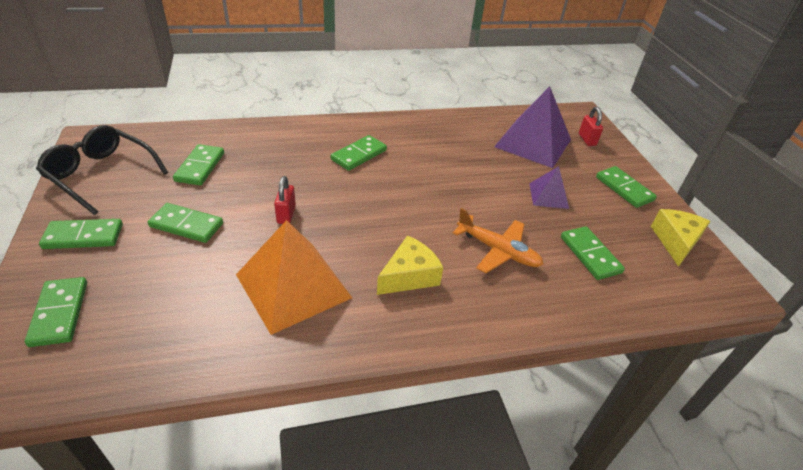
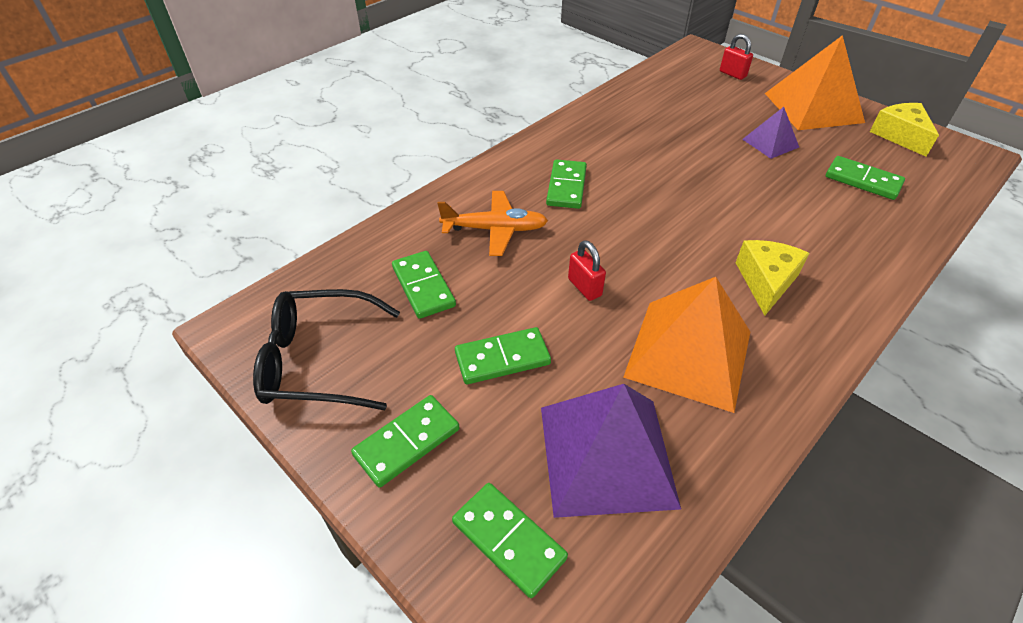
camera: 30 degrees left, 5 degrees up
orange plane [453,208,544,273] -> orange plane moved to [437,191,548,256]
purple pyramid [494,86,571,168] -> purple pyramid moved to [541,384,681,518]
green domino [596,166,657,208] -> orange pyramid [765,35,865,130]

